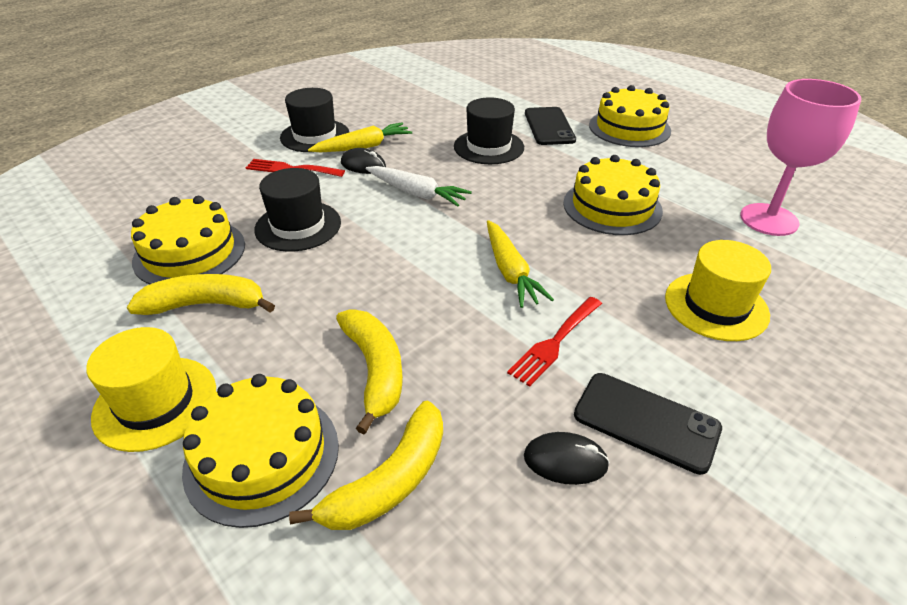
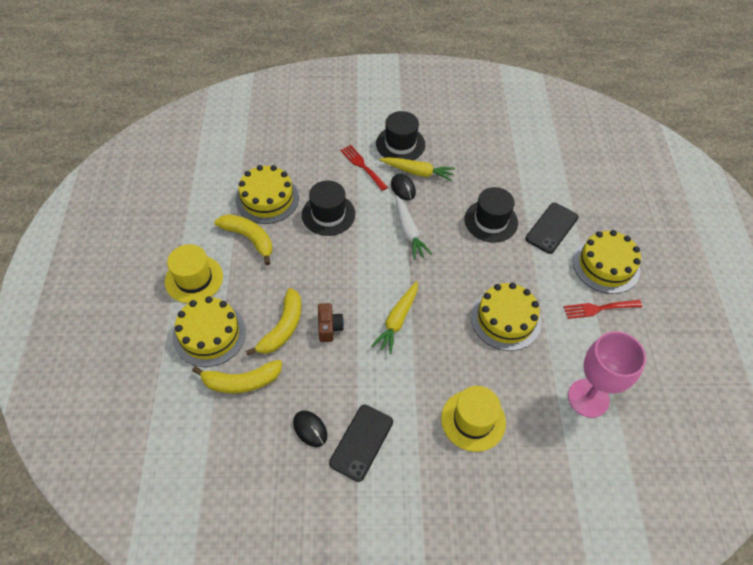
camera: 40 degrees right, 15 degrees up
red fork [507,297,602,387] -> red fork moved to [564,300,642,319]
black phone [574,373,722,475] -> black phone turned 45 degrees clockwise [329,405,393,482]
none -> brown camera [318,303,344,342]

